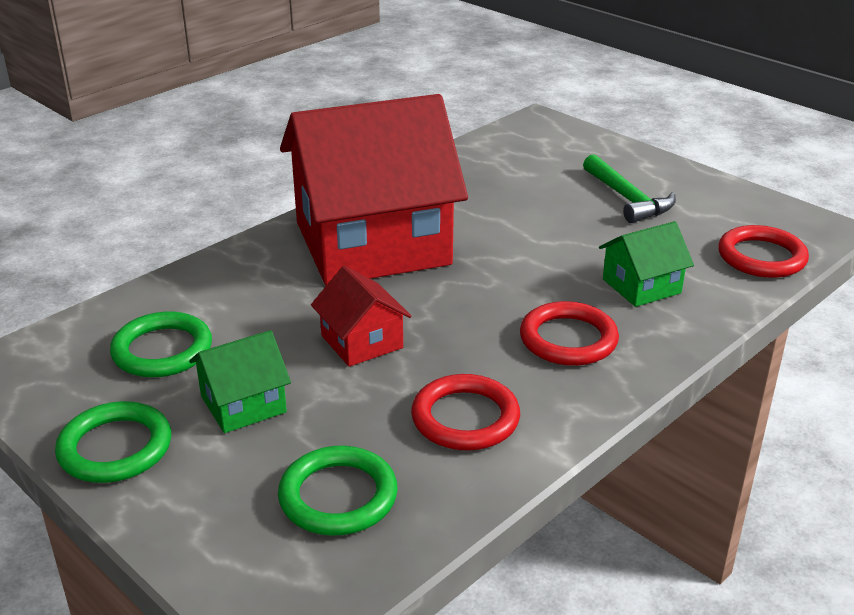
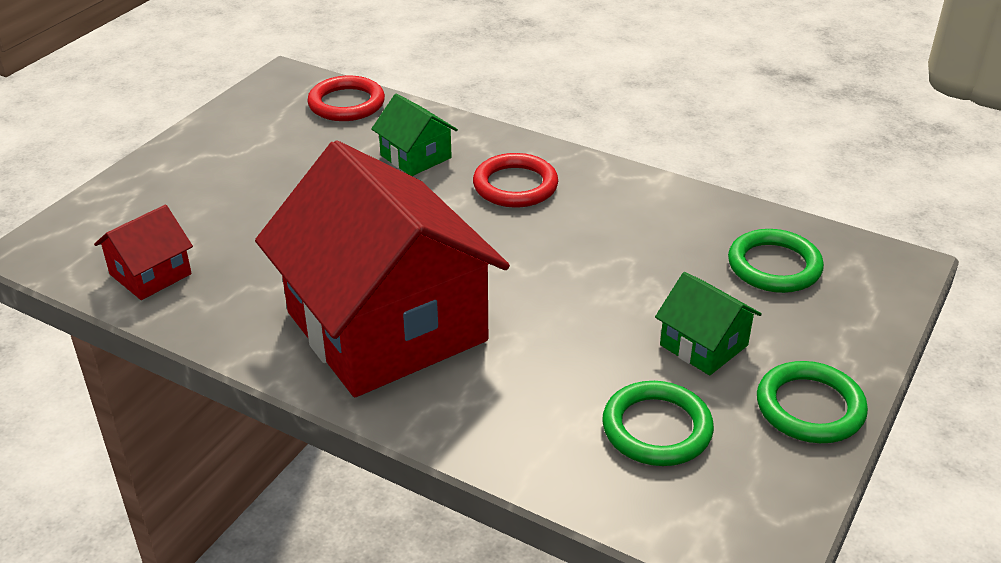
camera: 105 degrees left, 5 degrees up
red house [311,266,411,367] -> red house moved to [94,205,193,300]
red ring [411,374,520,451] -> none
green hammer [583,154,676,223] -> none

